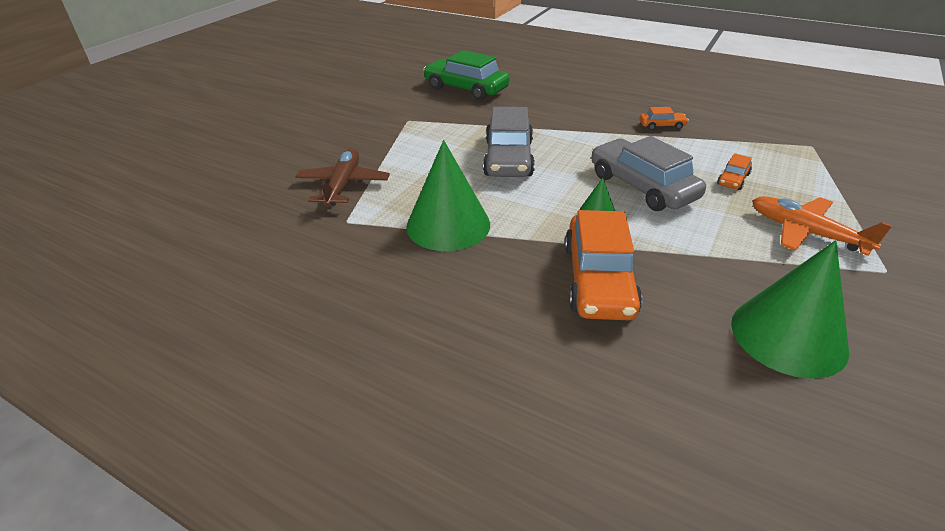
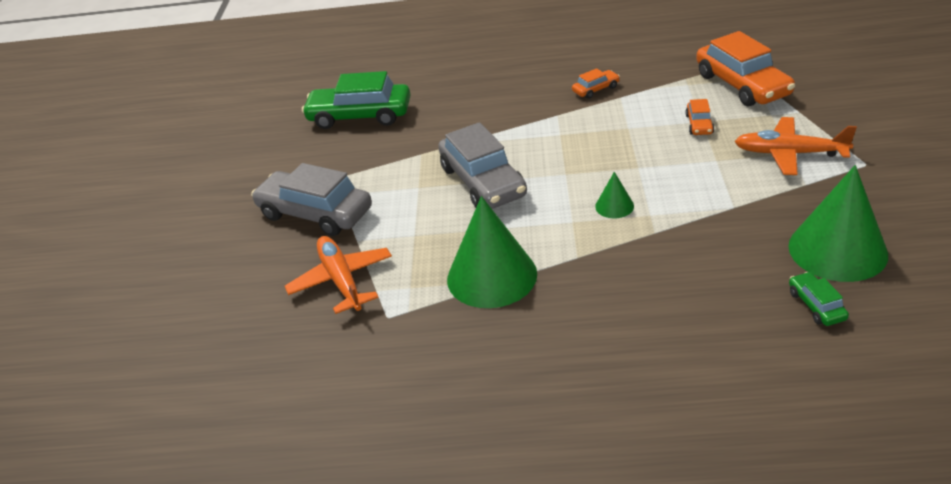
camera: 25 degrees left, 0 degrees up
brown plane [295,148,390,207] -> orange plane [285,236,392,314]
orange car [565,210,642,320] -> orange car moved to [696,31,795,106]
grey car [591,136,706,211] -> grey car moved to [251,163,372,236]
none -> green car [789,272,849,326]

